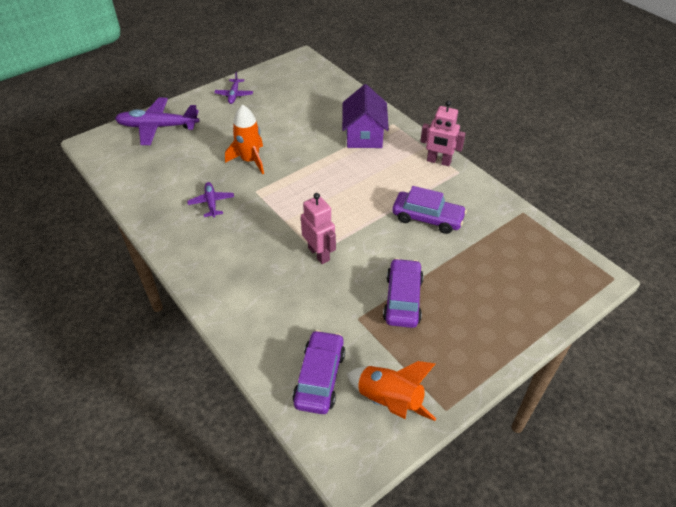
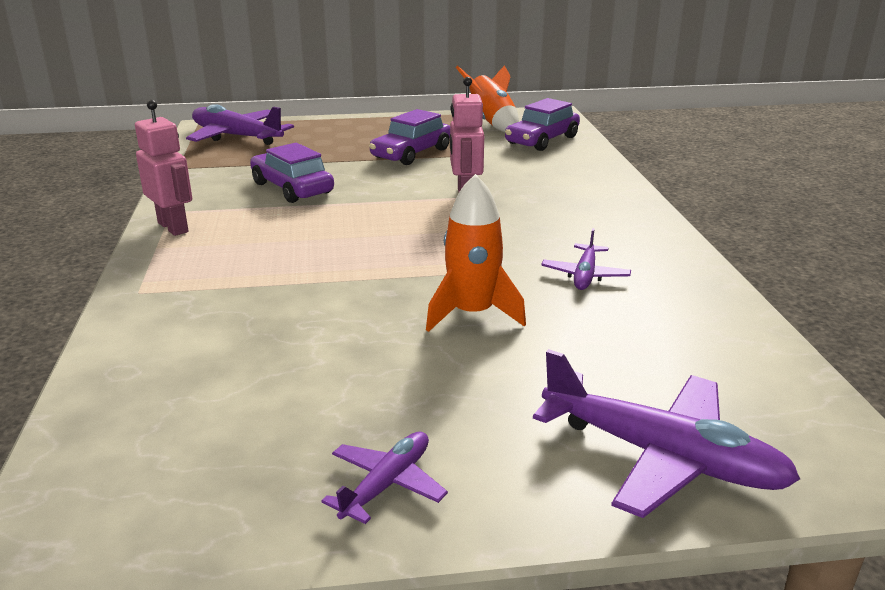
camera: 150 degrees left, 20 degrees down
purple house [342,84,389,148] -> none
none -> purple plane [186,104,294,145]

